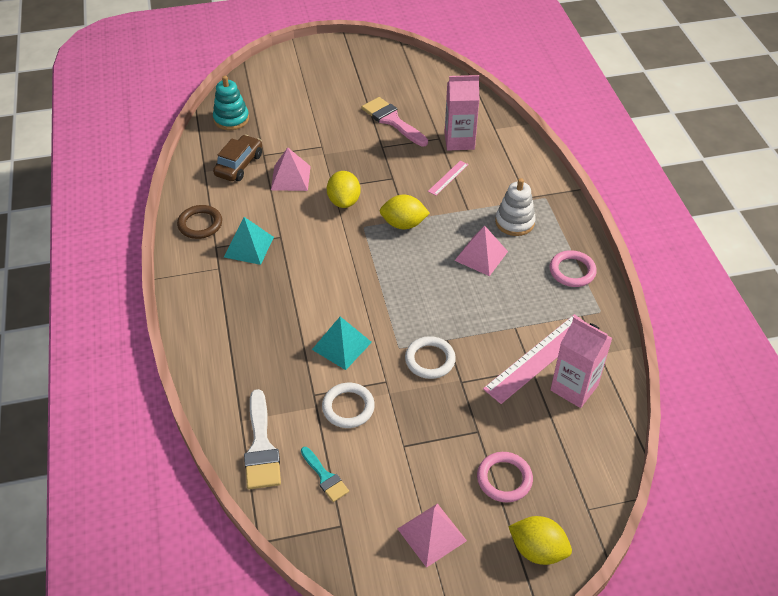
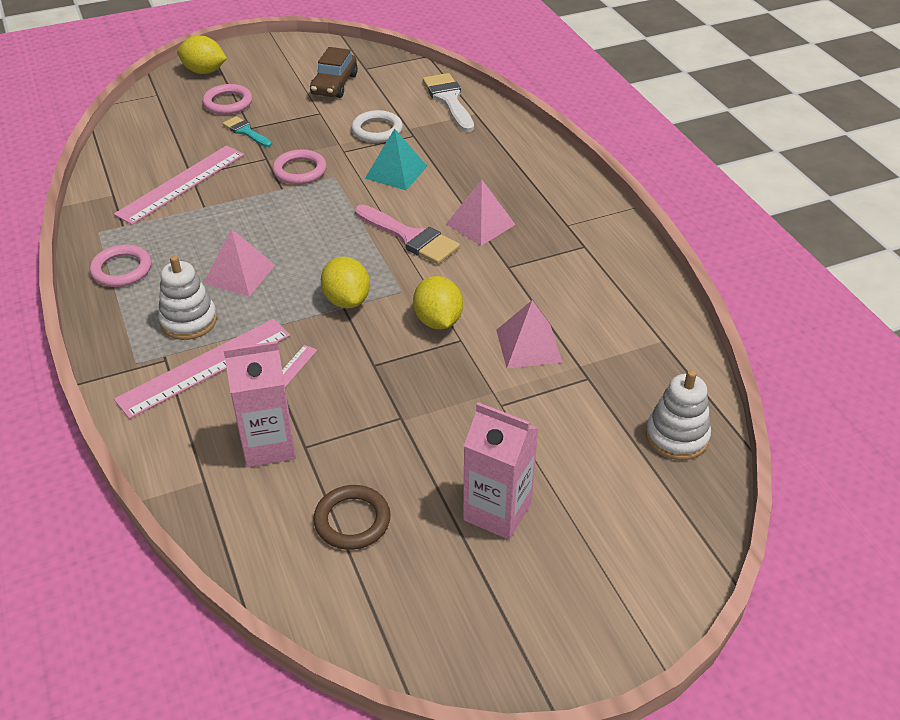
camera: 170 degrees right, 5 degrees down
brown ring [177,205,222,239] -> brown ring moved to [313,485,391,550]
turquoise stacking toy [213,76,249,130] -> white stacking toy [646,370,711,460]
brown car [213,135,262,181] -> brown car moved to [310,47,358,98]
turquoise pyramid [224,217,274,265] -> none
turquoise brush [301,447,349,502] -> turquoise brush moved to [223,116,272,147]
pink brush [362,97,428,146] -> pink brush moved to [355,204,460,264]
yellow lemon [380,195,430,229] -> yellow lemon turned 75 degrees clockwise [321,256,370,309]
pink pyramid [398,503,467,568] -> pink pyramid moved to [446,180,516,246]
white ring [405,336,456,379] -> pink ring [272,149,327,185]
pink carton [550,316,612,408] -> pink carton moved to [463,402,539,540]
none -> pink ruler [114,319,290,419]

